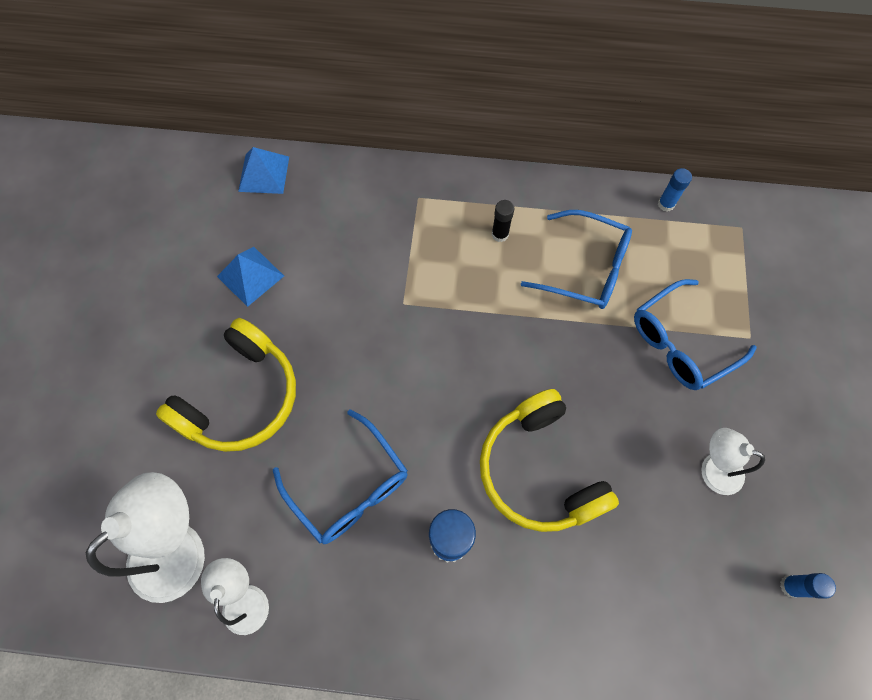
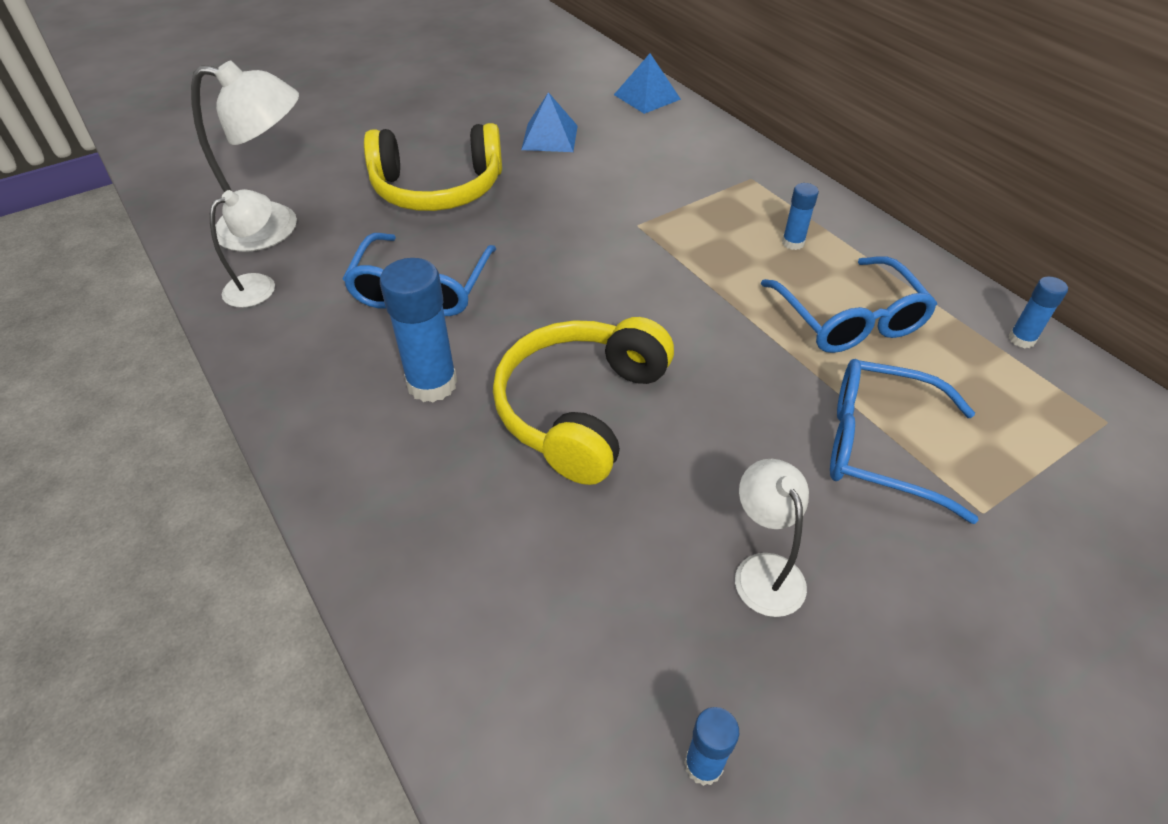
camera: 50 degrees right, 20 degrees down
black glue stick [492,200,514,242] -> blue glue stick [782,183,819,250]

